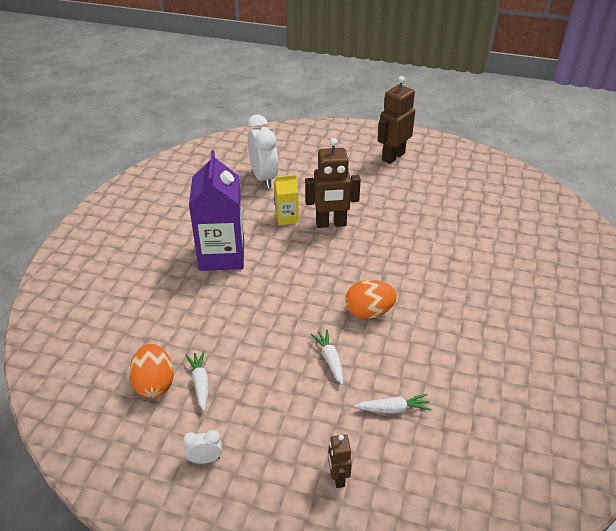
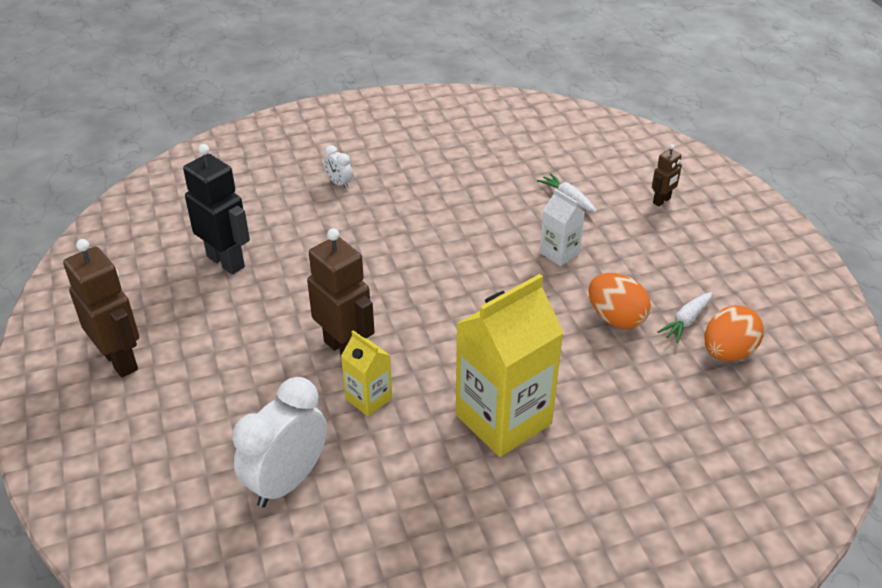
camera: 125 degrees left, 0 degrees up
white clock [183,430,222,464] -> white clock moved to [324,145,352,189]
purple carton [189,150,244,271] -> yellow carton [456,274,564,457]
white carrot [310,330,343,385] -> white carton [540,189,585,266]
orange egg [345,280,397,319] -> orange egg moved to [589,273,651,329]
brown robot [378,76,415,164] -> brown robot turned 135 degrees counterclockwise [63,239,139,377]
none -> black robot [183,144,250,274]

